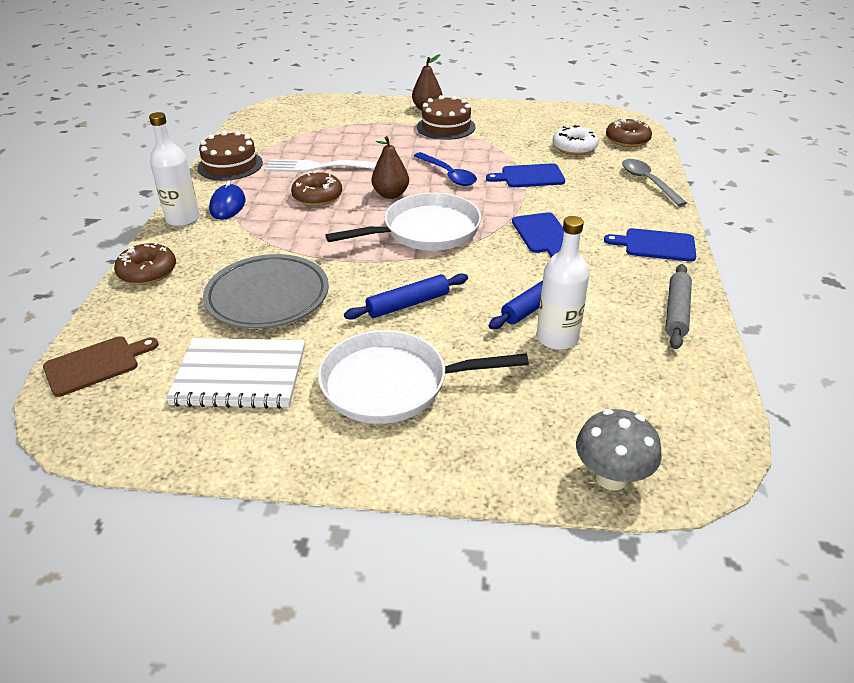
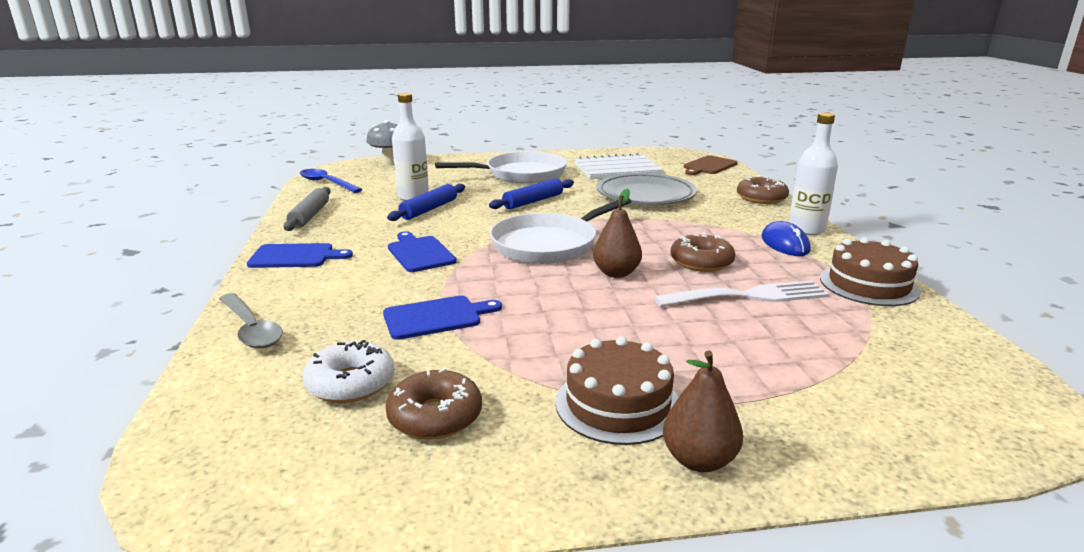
camera: 165 degrees right, 15 degrees down
blue spoon [414,152,477,186] -> blue spoon moved to [300,169,363,193]
brown donut [606,118,652,147] -> brown donut moved to [386,368,482,439]

